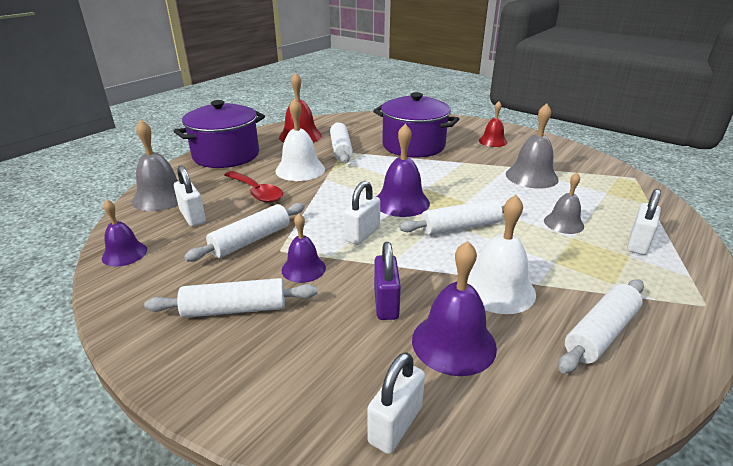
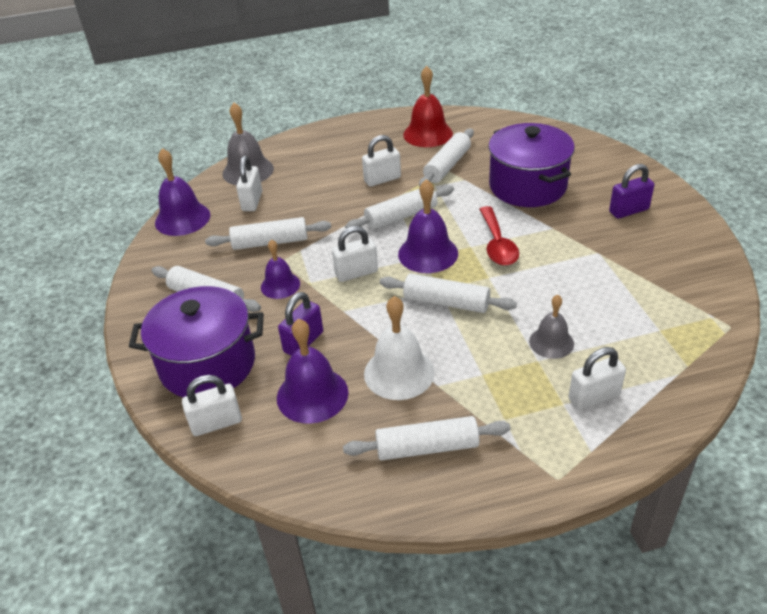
camera: 40 degrees right, 10 degrees up
purple bell [102,200,147,267] -> purple bell [155,148,210,236], size x1.56
purple pot [174,100,265,168] -> purple pot moved to [129,286,264,397]
red spoon [225,171,283,203] -> red spoon moved to [479,206,519,266]
white bell [275,98,325,181] -> white padlock [362,135,401,187]
red bell [479,101,507,147] -> purple padlock [609,164,654,219]
grey bell [506,103,558,189] -> none
none -> white rolling pin [345,185,454,230]

